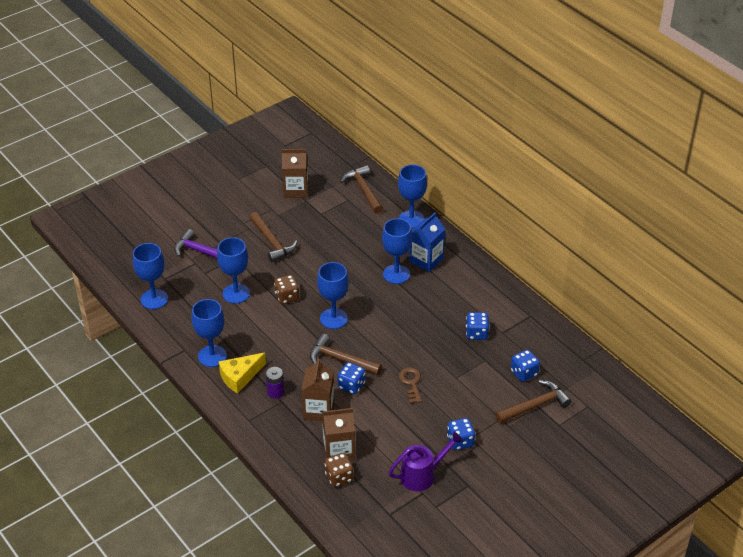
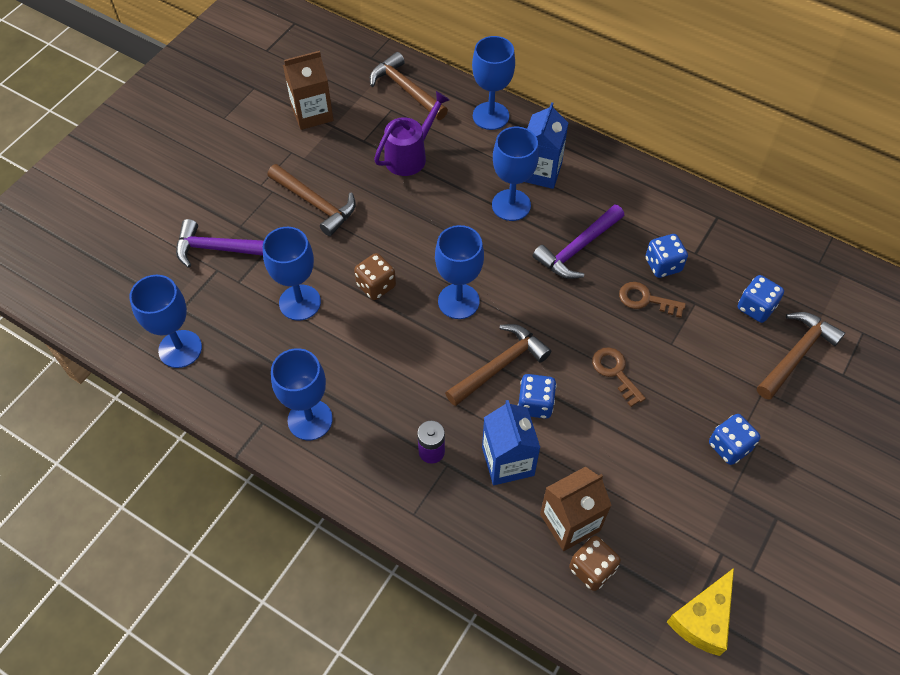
camera: 20 degrees left, 15 degrees up
yellow cheese [218,353,266,394] -> yellow cheese moved to [667,568,734,656]
brown carton [302,359,334,421] -> blue carton [482,400,540,485]
brown hammer [310,334,382,375] -> brown hammer turned 135 degrees clockwise [445,324,551,406]
purple watering can [388,432,463,491] -> purple watering can moved to [374,91,450,176]
none -> purple hammer [533,204,624,279]
none -> brown key [619,282,686,318]

